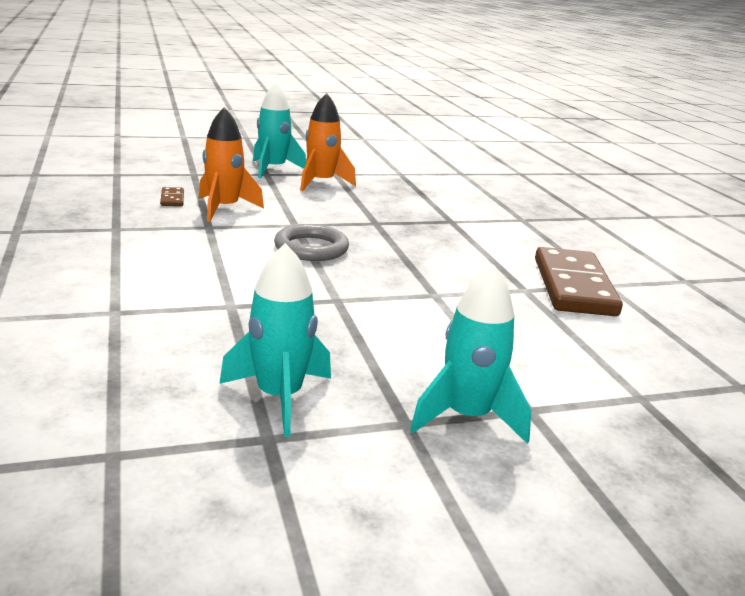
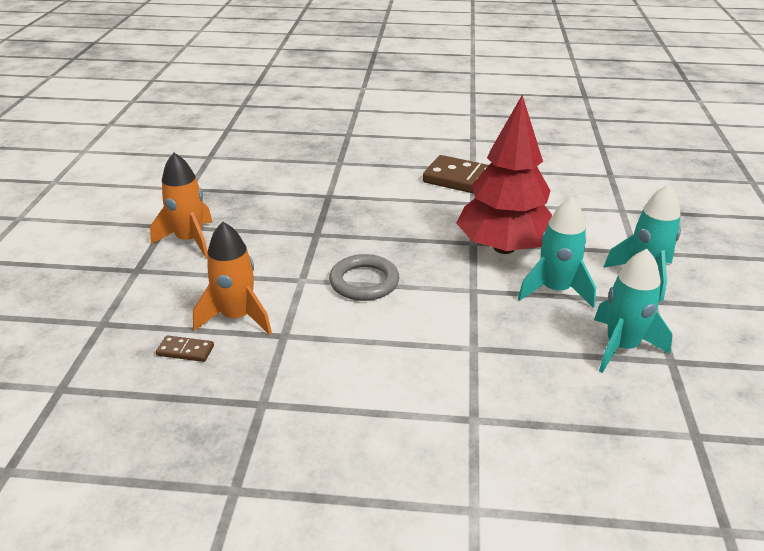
camera: 65 degrees left, 10 degrees up
turquoise rocket [253,82,306,178] -> turquoise rocket moved to [518,197,596,308]
none -> red tree [456,95,552,254]

